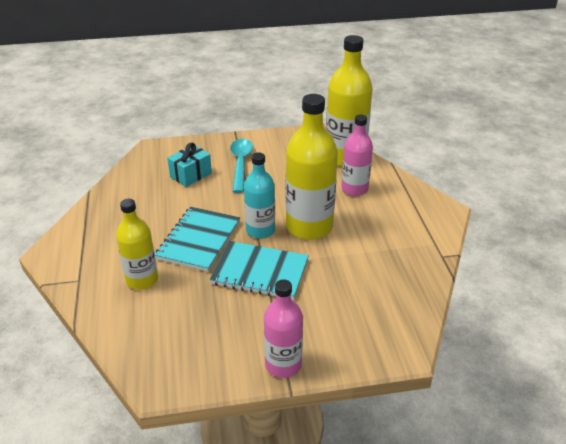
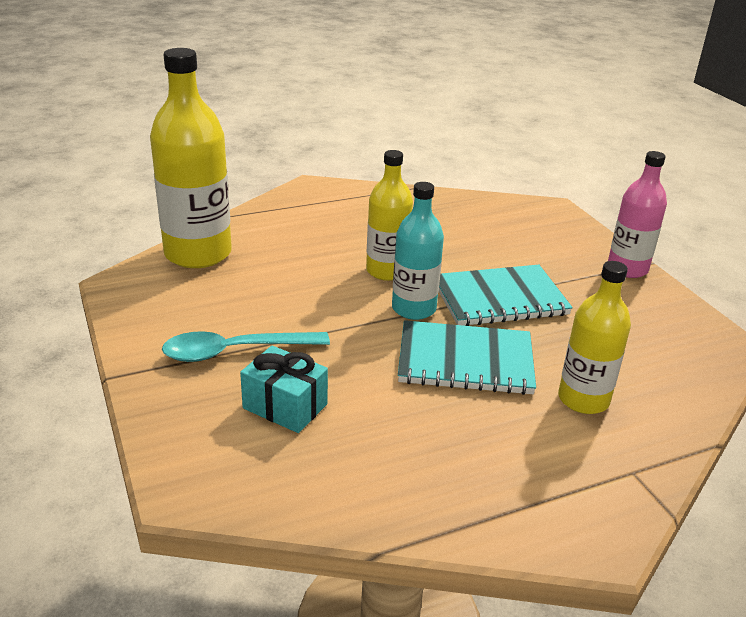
camera: 105 degrees left, 5 degrees down
turquoise notebook [210,241,309,300] -> turquoise notebook turned 75 degrees clockwise [439,265,573,326]
yellow bottle [286,94,338,240] -> yellow bottle [366,150,413,281], size x0.62
pink bottle [341,114,373,196] -> none

